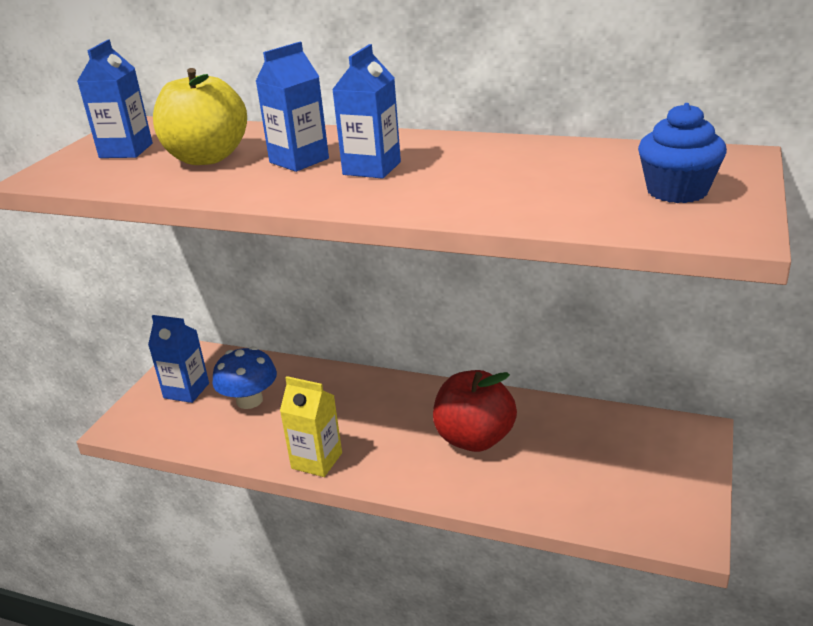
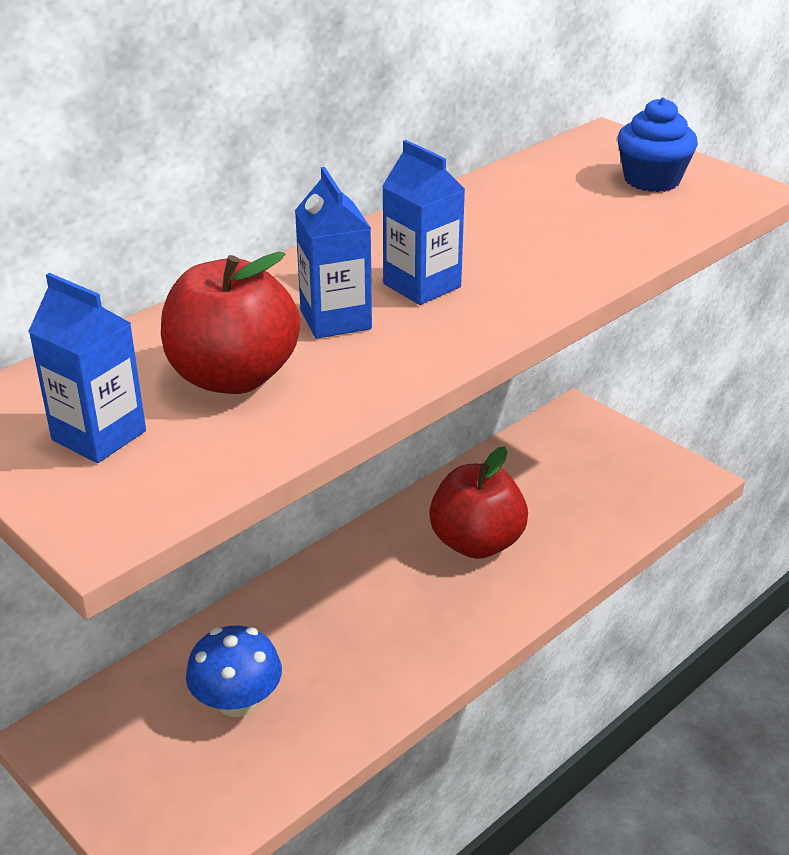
camera: 65 degrees left, 5 degrees up
blue carton [148,315,209,403] -> none
yellow apple [153,68,247,165] -> red apple [161,251,300,394]
yellow carton [280,376,342,477] -> none

